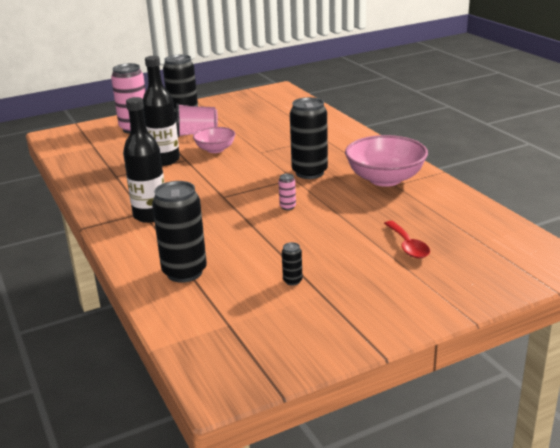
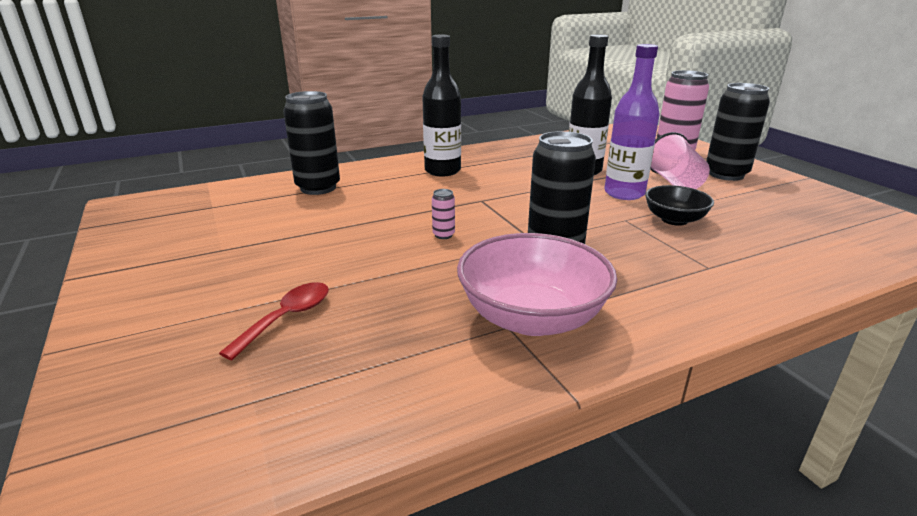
camera: 90 degrees right, 0 degrees up
pink bowl [193,127,235,153] -> purple bottle [604,44,660,200]
black can [282,242,303,285] -> none
red spoon [384,221,430,258] -> red spoon turned 135 degrees clockwise [219,282,329,360]
none -> black bowl [645,185,714,226]

